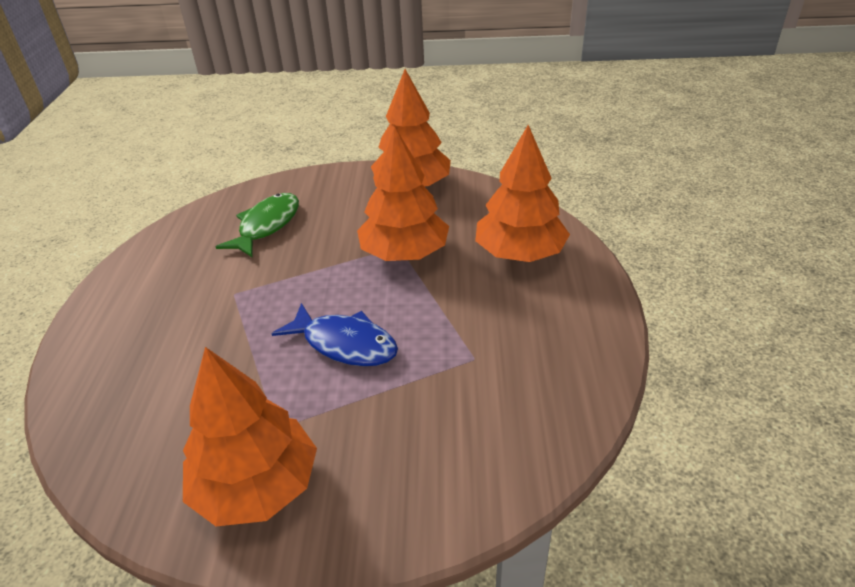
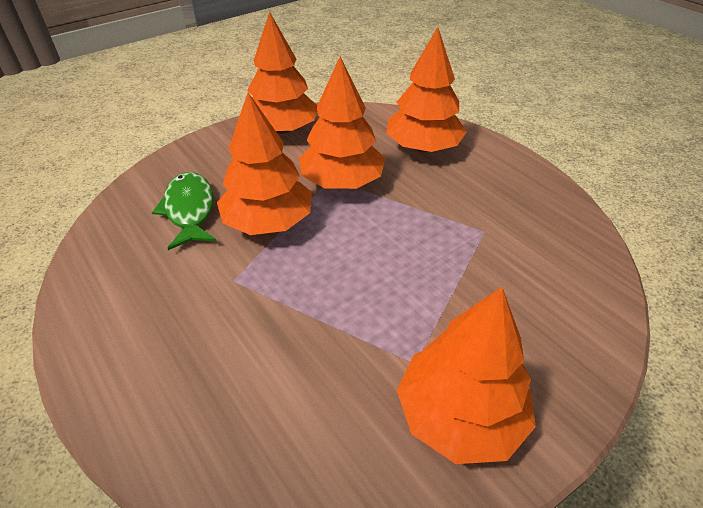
camera: 40 degrees left, 5 degrees up
blue fish [271,303,398,366] -> none
none -> orange tree [217,92,312,235]

